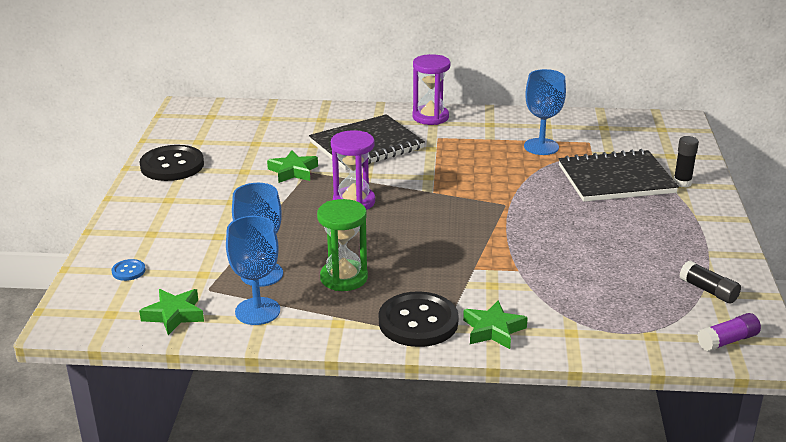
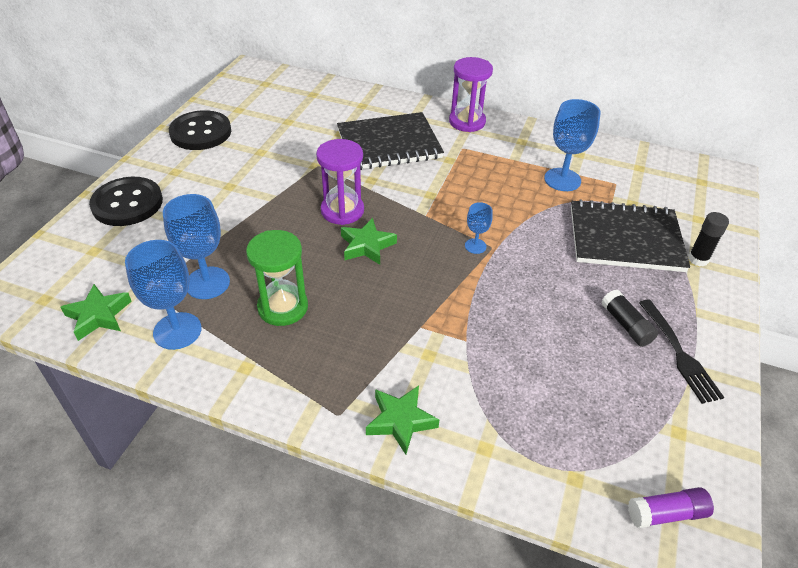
camera: 15 degrees right, 15 degrees up
blue button [111,259,145,281] -> none
green star [267,150,318,183] -> green star moved to [341,218,397,265]
black button [379,291,459,347] -> black button moved to [89,177,163,226]
black glue stick [679,261,741,303] -> black glue stick moved to [601,290,658,347]
none -> blue goblet [465,202,493,254]
none -> black fork [639,300,724,404]

